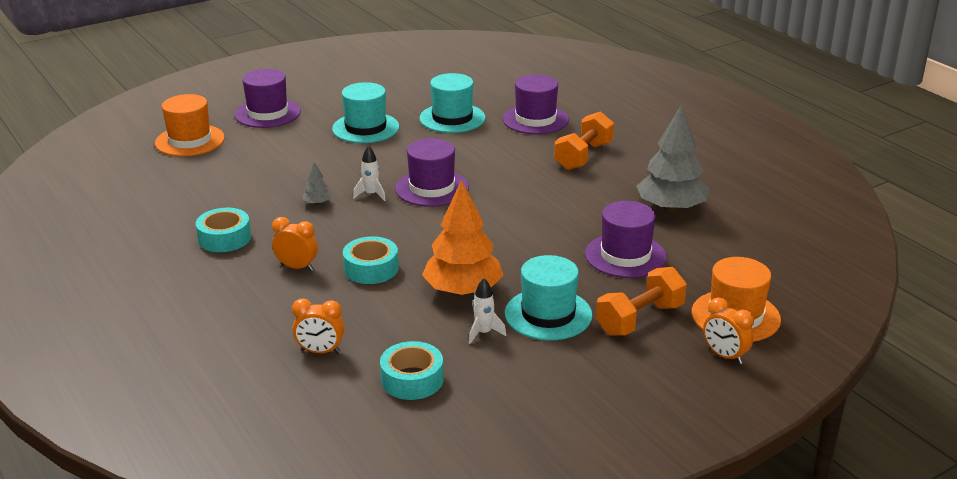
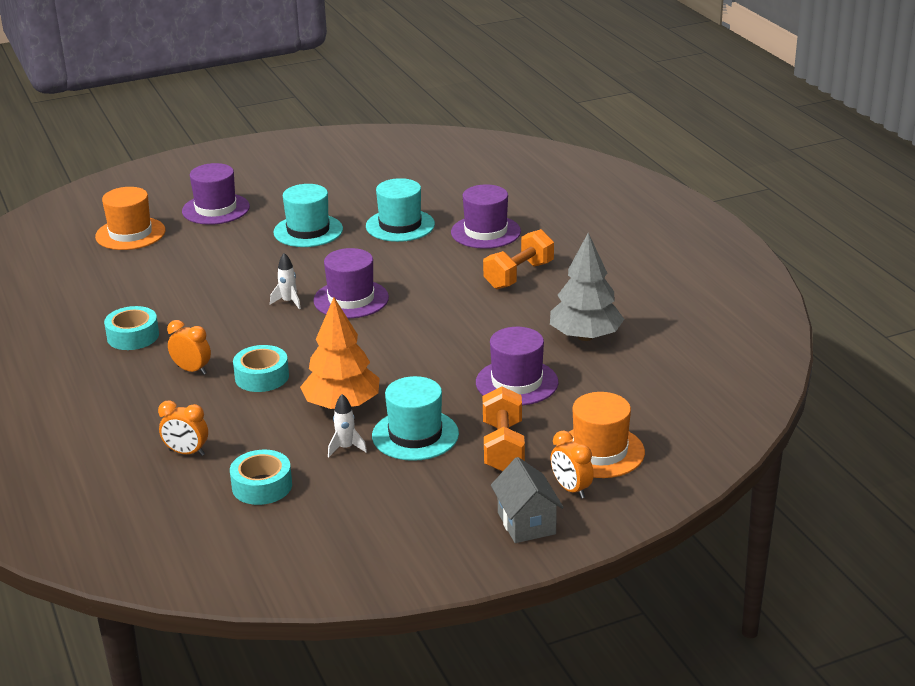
camera: 10 degrees right, 0 degrees up
grey tree [302,162,332,205] -> none
orange dumbbell [596,267,687,336] -> orange dumbbell turned 60 degrees counterclockwise [483,386,525,472]
none -> grey house [491,457,564,543]

